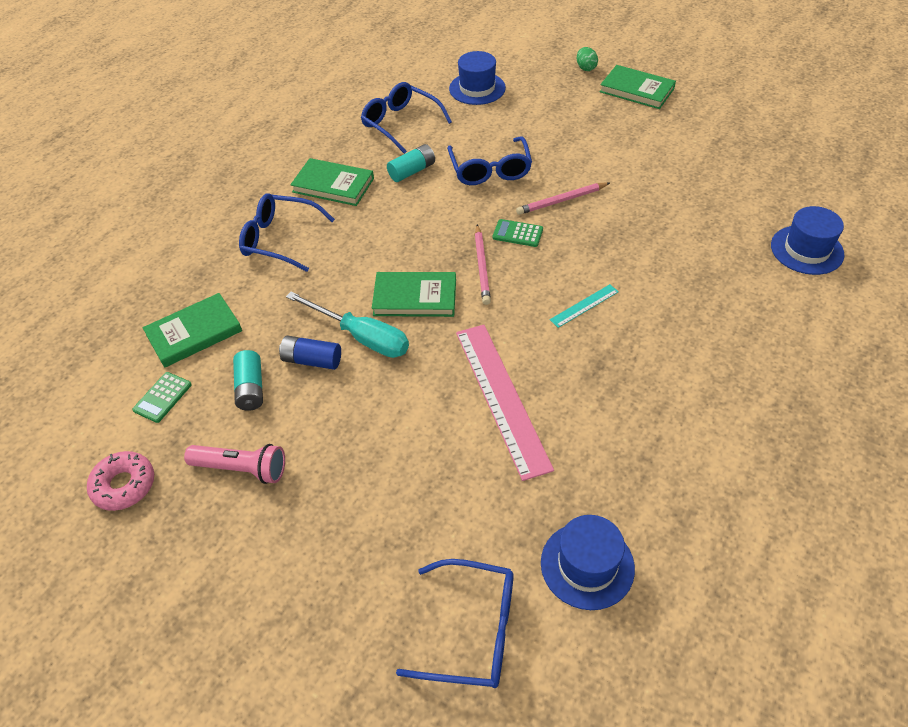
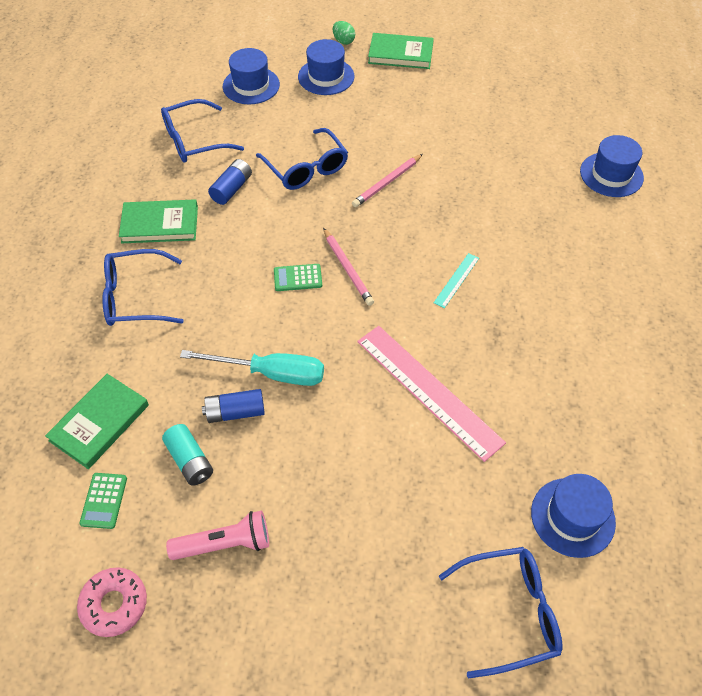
camera: 25 degrees left, 5 degrees up
blue glasses [361,82,452,154] -> blue glasses turned 45 degrees counterclockwise [161,99,244,162]
green book [372,272,456,317] -> none
turquoise battery [387,144,435,182] -> blue battery [208,159,252,205]
green calculator [493,219,543,247] -> green calculator moved to [274,264,322,291]
none -> blue hat [298,39,355,95]

